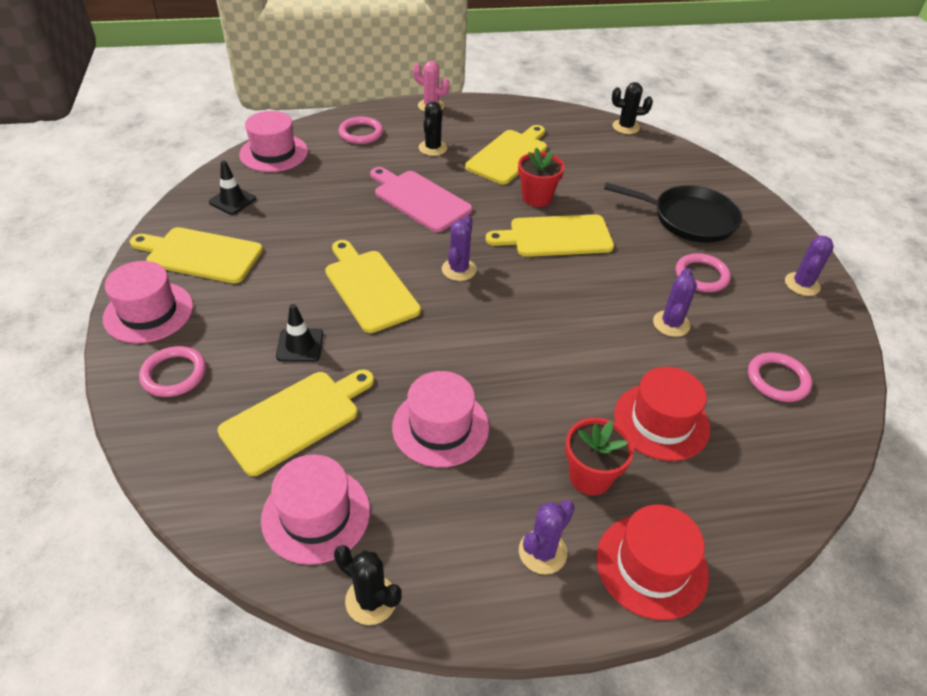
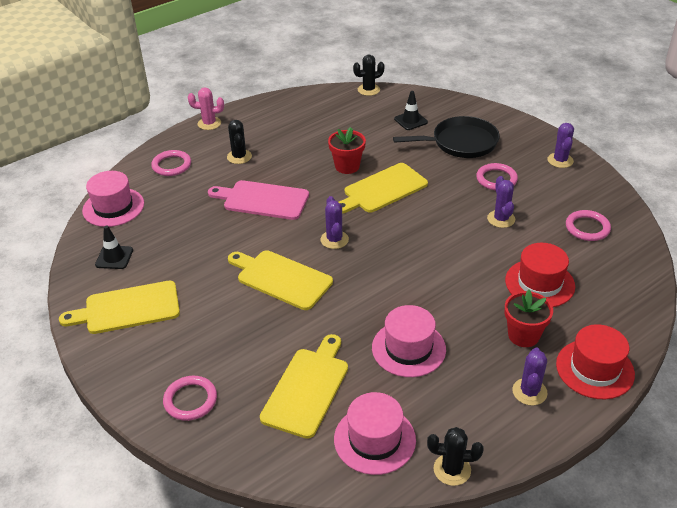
camera: 25 degrees left, 5 degrees down
pink hat [103,261,193,343] -> none
black traffic cone [276,304,324,362] -> black traffic cone moved to [394,91,428,130]
yellow cutting board [465,125,547,185] -> none

